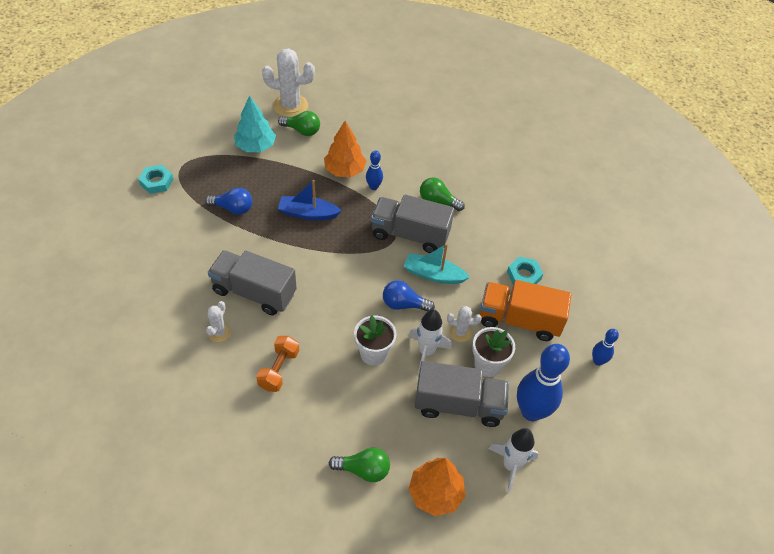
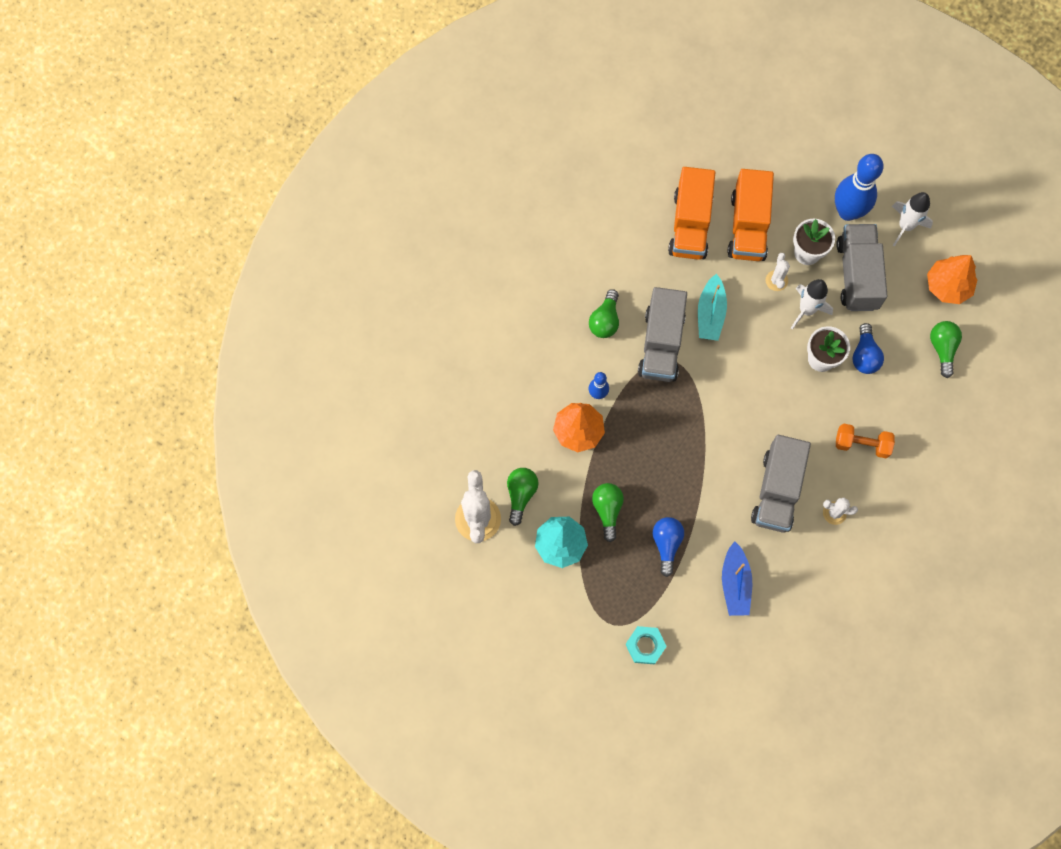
camera: 95 degrees left, 20 degrees up
blue boat [278,180,342,220] -> blue boat moved to [722,542,752,616]
blue light bulb [383,281,435,312] -> blue light bulb moved to [852,323,884,374]
turquoise nut [507,257,543,285] -> orange truck [668,167,716,260]
blue bowling pin [592,329,619,366] -> none
none -> green light bulb [592,483,624,542]

